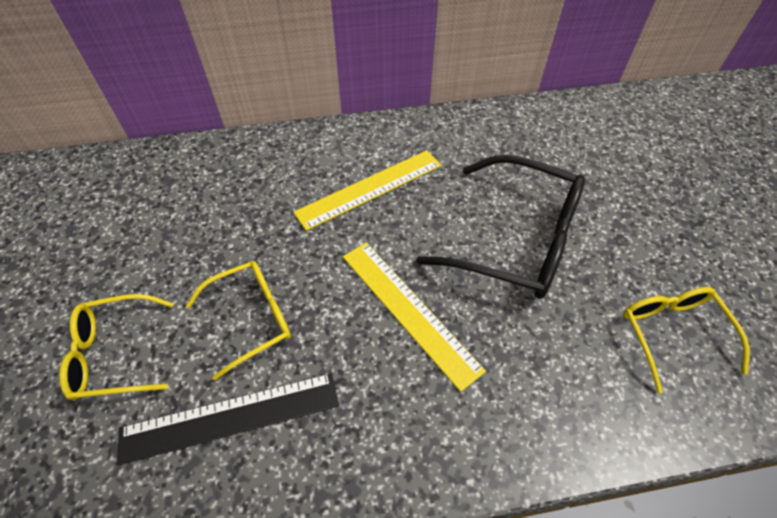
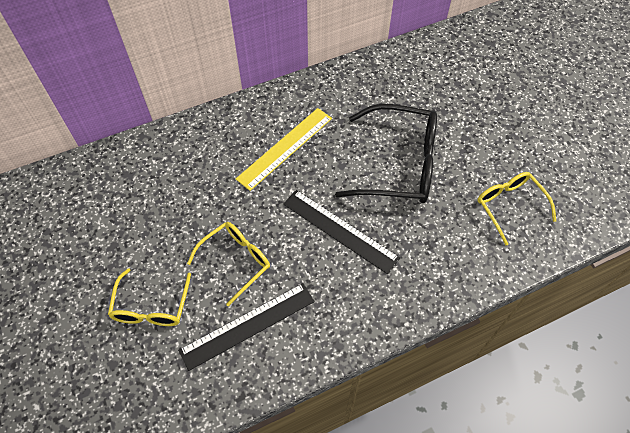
camera: 15 degrees left, 5 degrees up
yellow glasses [59,294,174,400] -> yellow glasses turned 60 degrees counterclockwise [108,268,191,326]
yellow ruler [343,242,486,392] -> black ruler [283,190,400,274]

